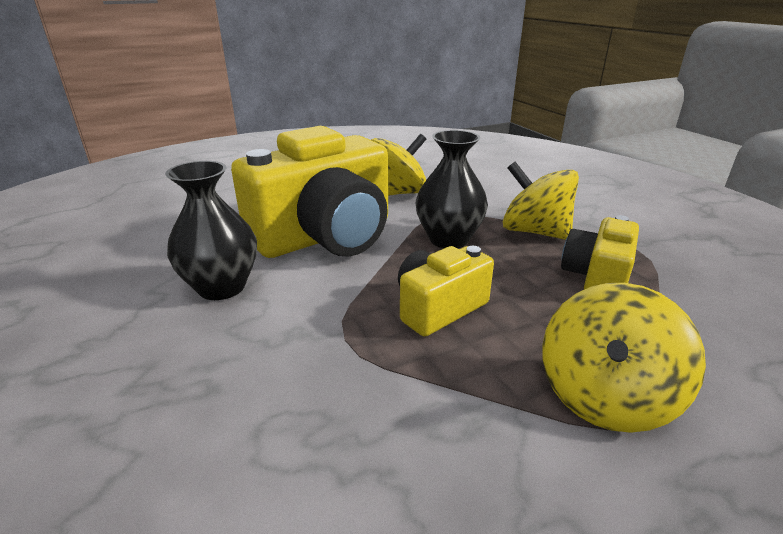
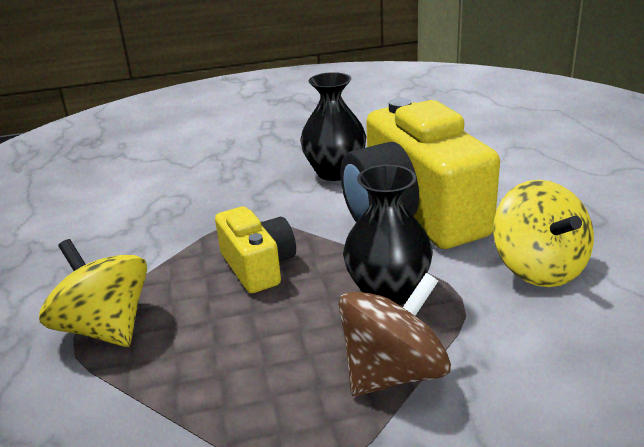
camera: 105 degrees right, 0 degrees up
yellow spinning top [503,162,579,240] -> brown spinning top [338,273,451,396]
yellow camera [561,215,639,289] -> none

